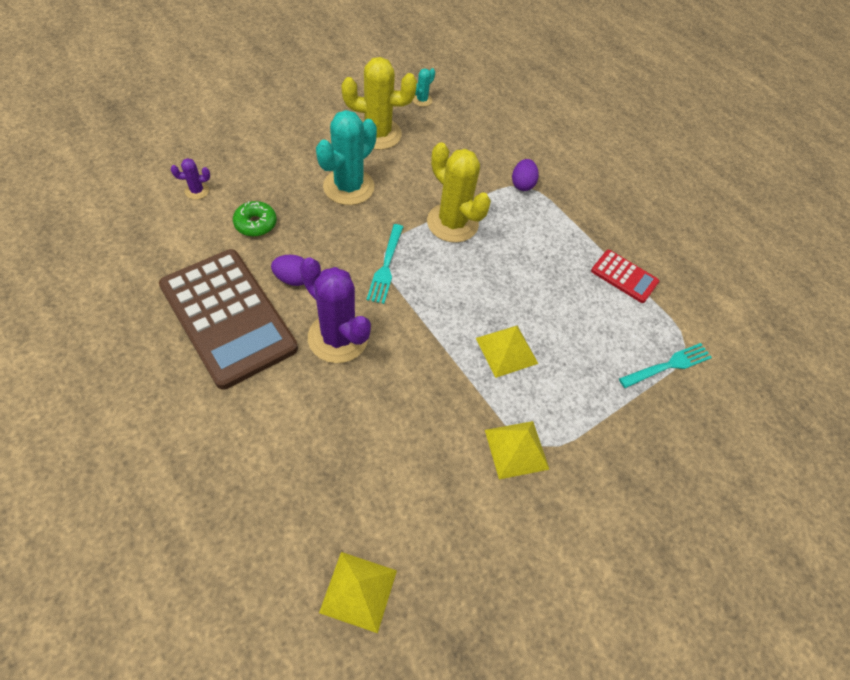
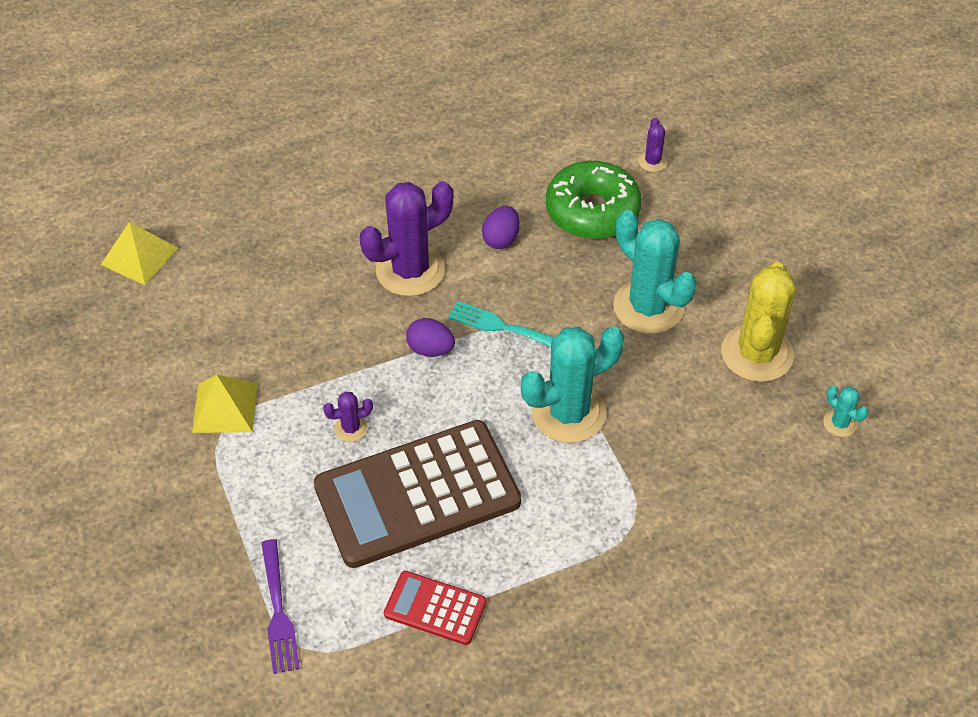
camera: 110 degrees right, 5 degrees down
brown calculator [159,249,298,389] -> brown calculator moved to [314,420,521,568]
green donut [233,201,277,237] -> green donut [546,161,642,239], size x1.82
yellow cactus [427,142,491,243] -> turquoise cactus [521,326,624,443]
yellow pyramid [476,325,538,378] -> purple cactus [323,391,373,442]
purple egg [512,159,539,191] -> purple egg moved to [406,318,455,357]
red calculator [591,250,659,303] -> red calculator turned 60 degrees clockwise [384,571,486,645]
turquoise fork [619,343,712,388] -> purple fork [261,539,300,674]

